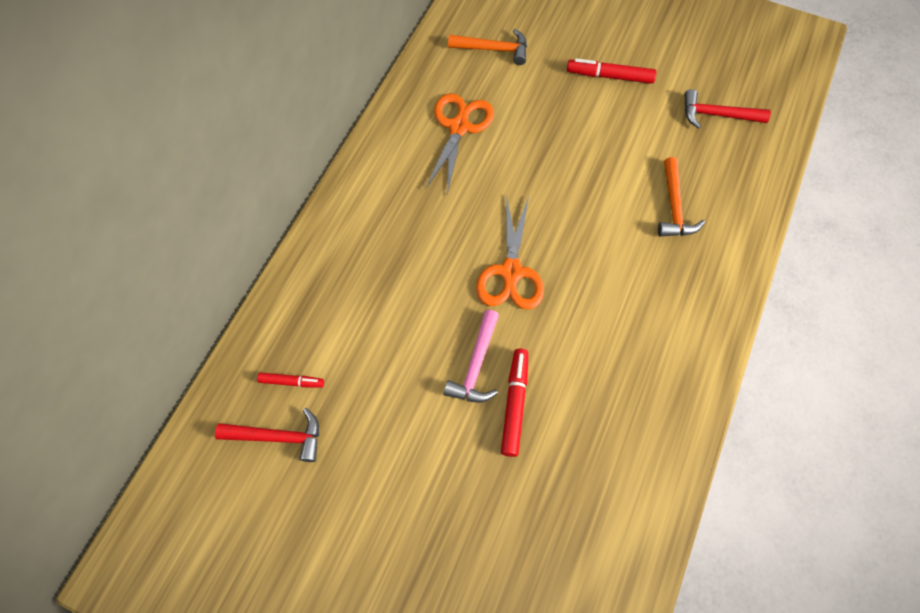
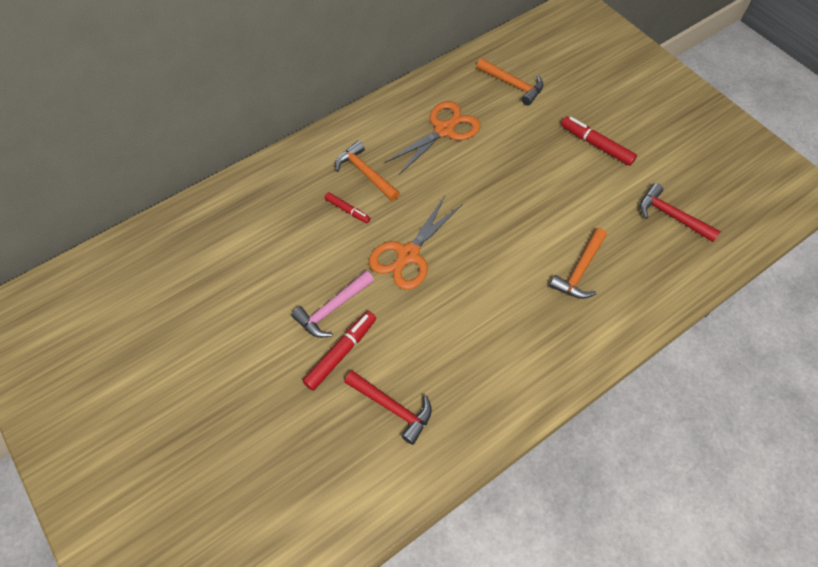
camera: 30 degrees right, 5 degrees down
red hammer [215,408,319,462] -> red hammer moved to [344,371,432,445]
red marker [257,373,324,388] -> red marker moved to [325,192,371,223]
none -> orange hammer [335,141,400,201]

